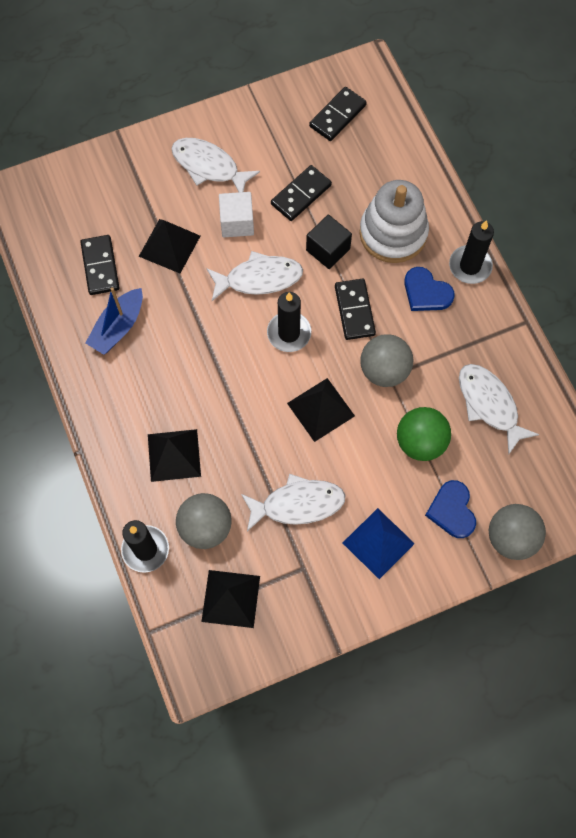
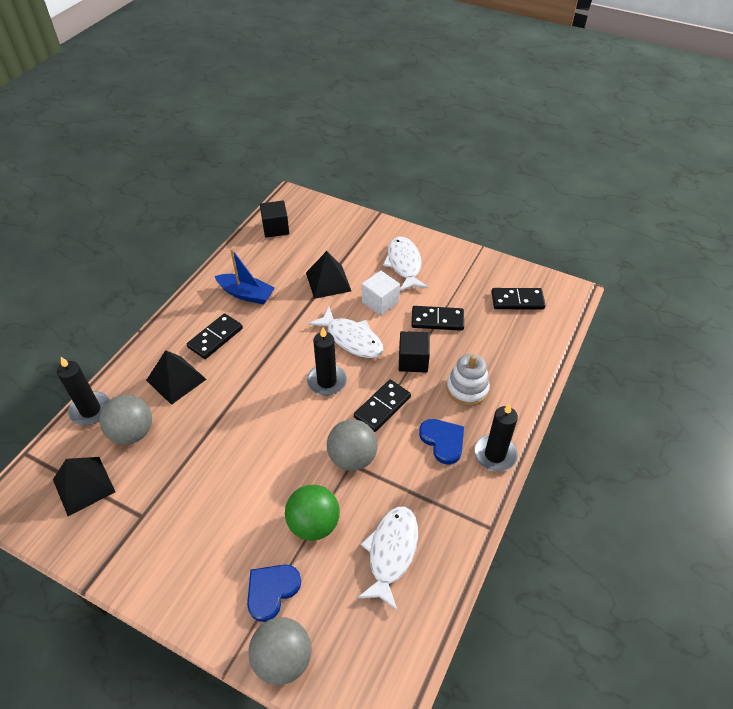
camera: 50 degrees right, 20 degrees down
black domino [80,235,119,295] -> black domino moved to [187,313,243,359]
blue boat [86,287,143,355] -> blue boat turned 150 degrees counterclockwise [215,248,275,305]
white fish [241,474,346,531] -> none
black pyramid [287,378,355,442] -> none
blue pyramid [343,508,415,579] -> none
white stacking toy [359,180,429,263] -> white stacking toy [446,354,490,406], size x0.66
blue heart [404,267,455,311] -> blue heart turned 150 degrees clockwise [419,419,464,464]
none -> black cube [260,201,289,238]

